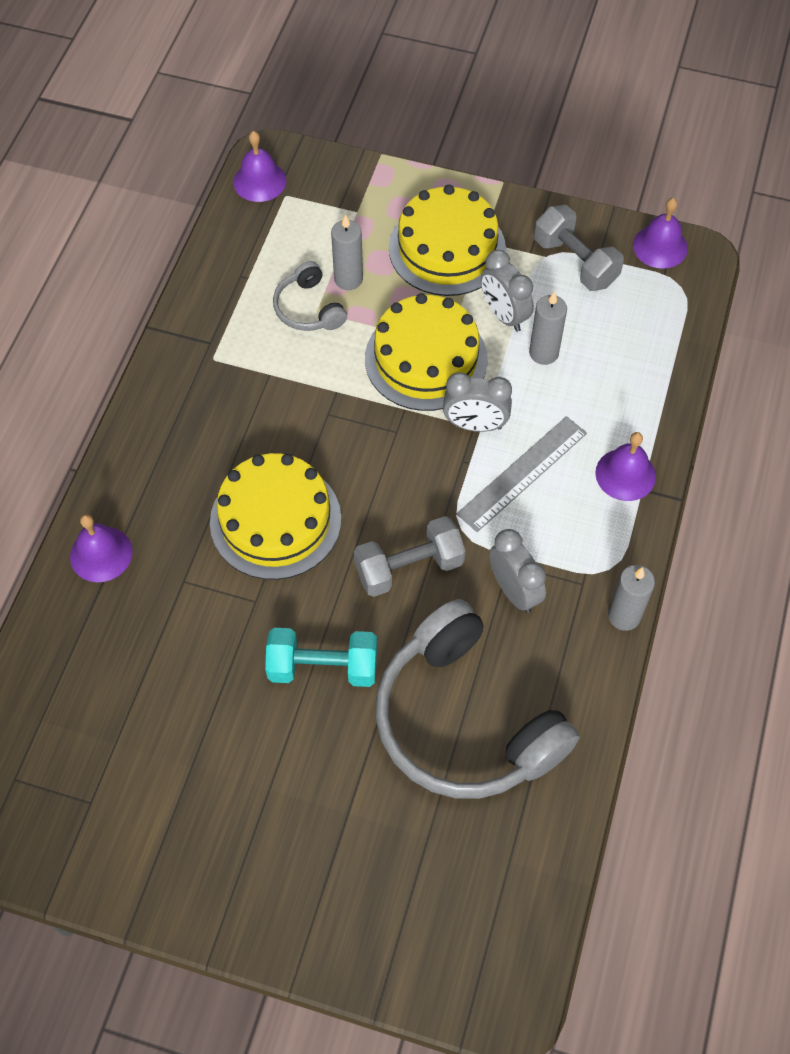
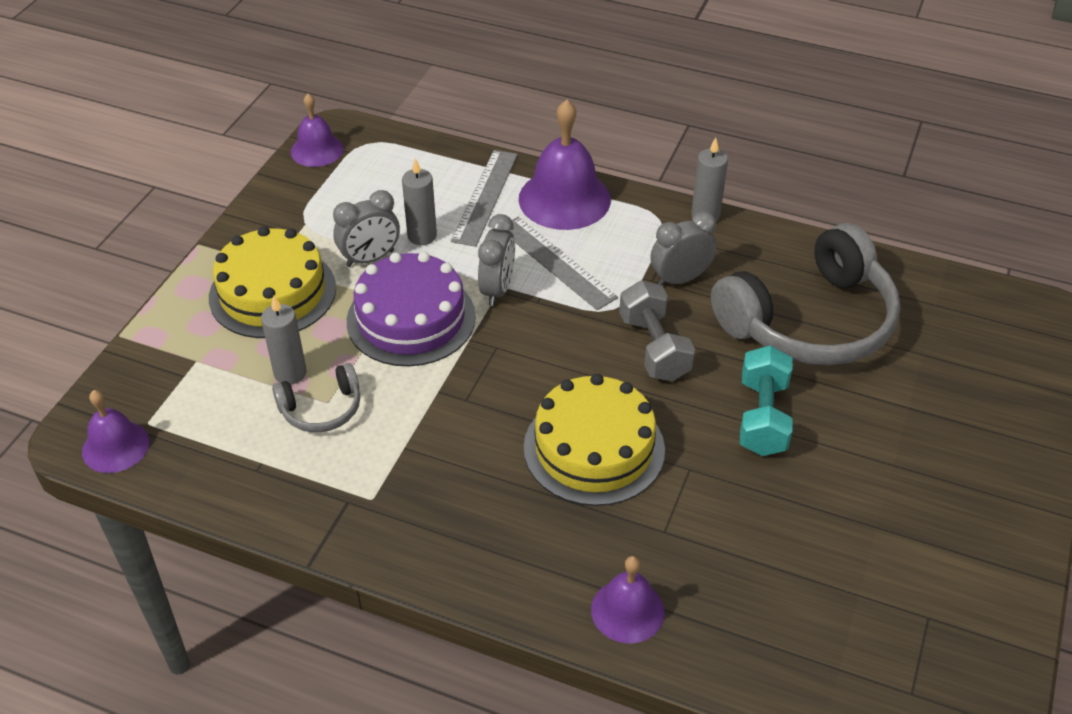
camera: 85 degrees left, 15 degrees down
yellow cake [365,293,488,411] -> purple cake [347,252,476,366]
grey dumbbell [534,205,624,291] -> none
purple bell [595,432,656,501] -> purple bell [519,99,611,230], size x1.69
none -> grey ruler [451,150,518,247]

